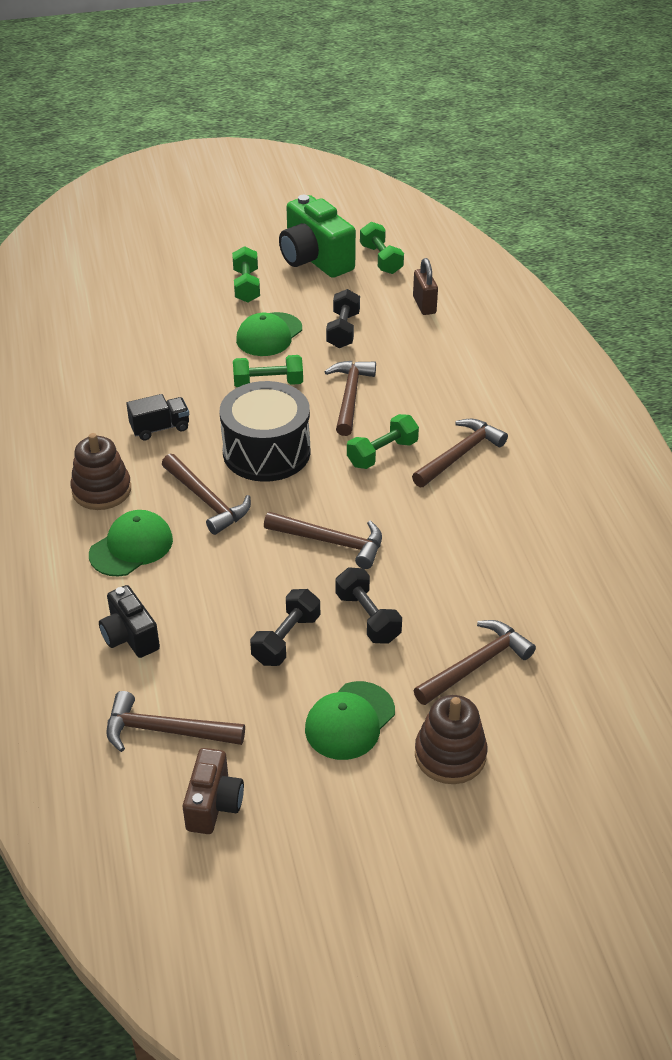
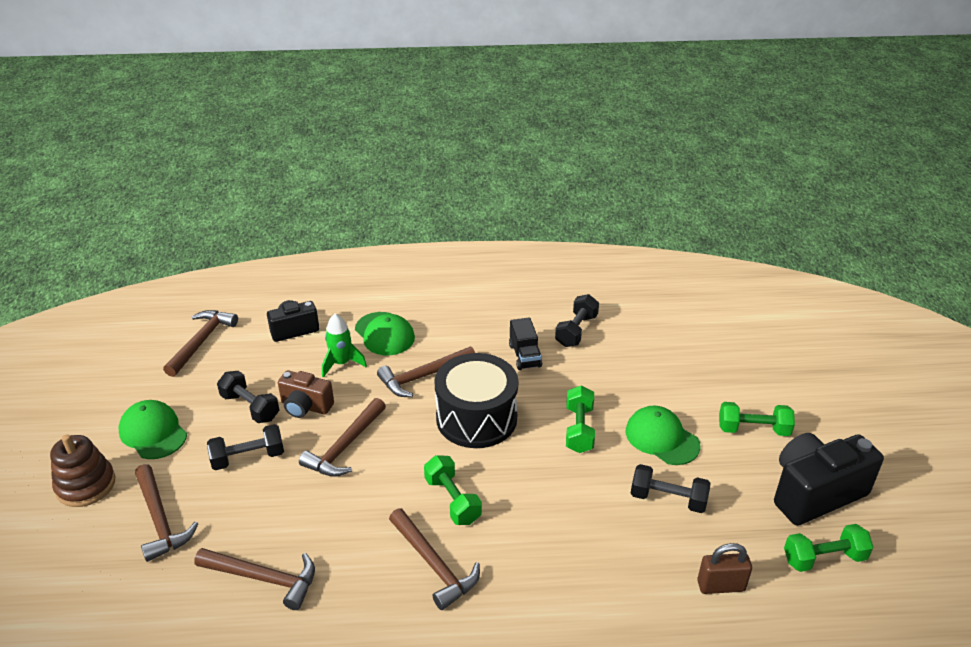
camera: 100 degrees right, 5 degrees down
brown stacking toy [71,433,131,510] -> none
brown camera [183,748,244,834] -> brown camera moved to [278,370,334,418]
green camera [279,195,356,278] -> black camera [774,433,884,526]
brown hammer [325,361,376,436] -> brown hammer moved to [194,548,315,610]
none -> green rocket [322,314,367,378]
none -> black dumbbell [555,294,599,347]

